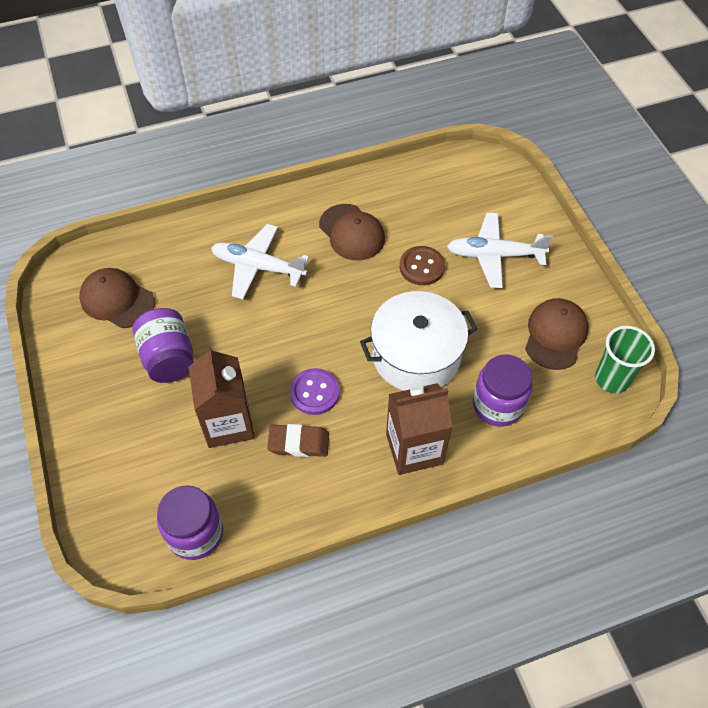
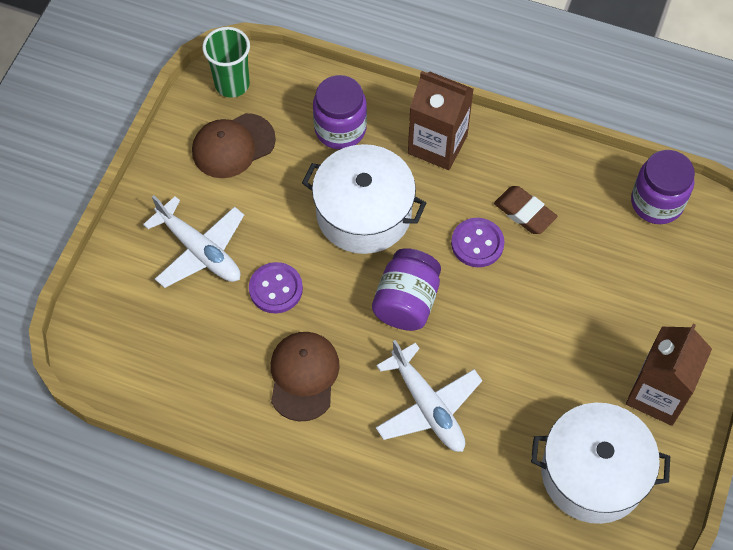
camera: 140 degrees left, 5 degrees up
brown cap [79,268,155,328] -> white pot [531,403,670,524]
purple jar [133,308,194,383] -> purple jar moved to [372,248,441,331]
brown carton [189,346,255,448] -> brown carton moved to [626,324,712,426]
brown button [400,246,445,285] -> purple button [249,262,303,313]

